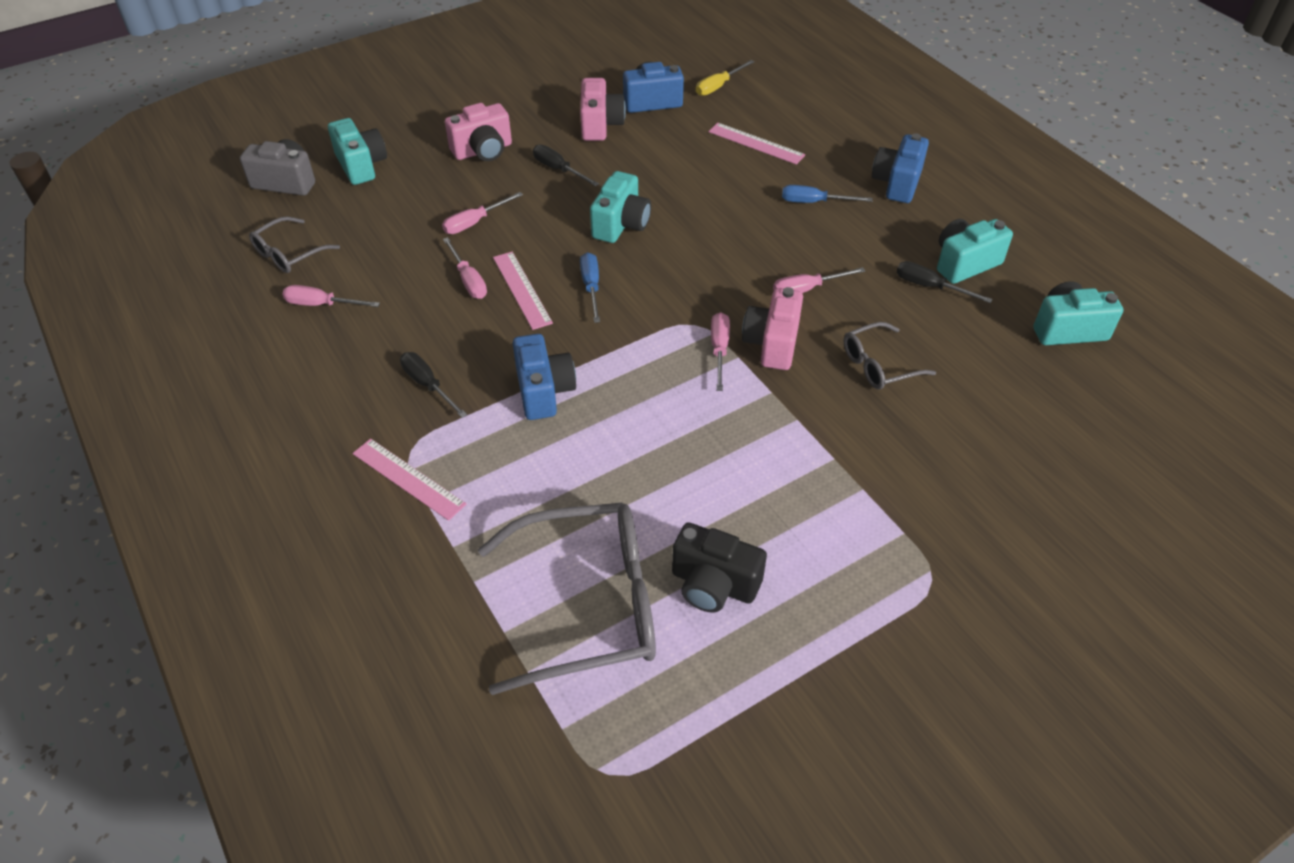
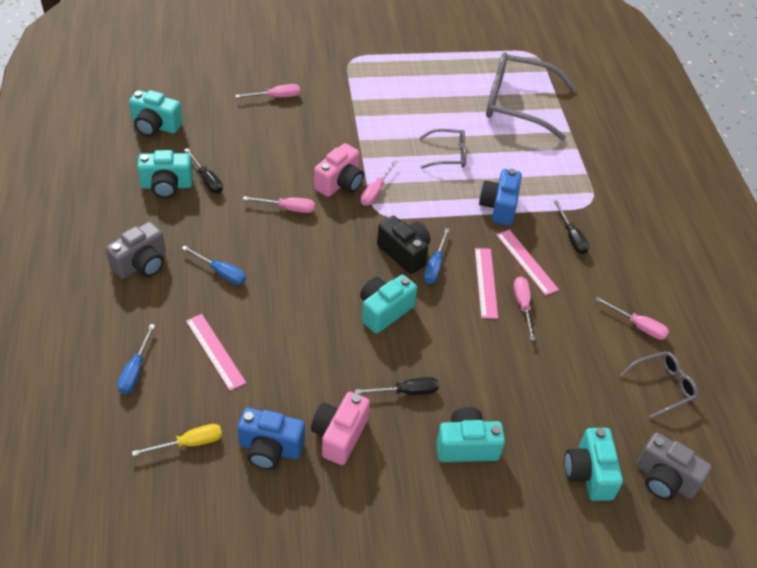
camera: 160 degrees left, 0 degrees up
pink ruler [353,439,466,521] -> pink ruler moved to [496,230,559,296]
pink screwdriver [442,192,523,234] -> pink screwdriver moved to [235,84,300,98]
pink camera [445,103,512,161] -> turquoise camera [436,407,505,462]
black screwdriver [533,145,599,186] -> black screwdriver turned 75 degrees counterclockwise [355,377,439,395]
black camera [672,522,767,613] -> black camera moved to [377,216,431,274]
grey glasses [844,322,936,390] -> grey glasses moved to [420,129,466,169]
blue camera [872,133,929,203] -> grey camera [106,221,166,279]
none -> blue screwdriver [118,324,155,394]

